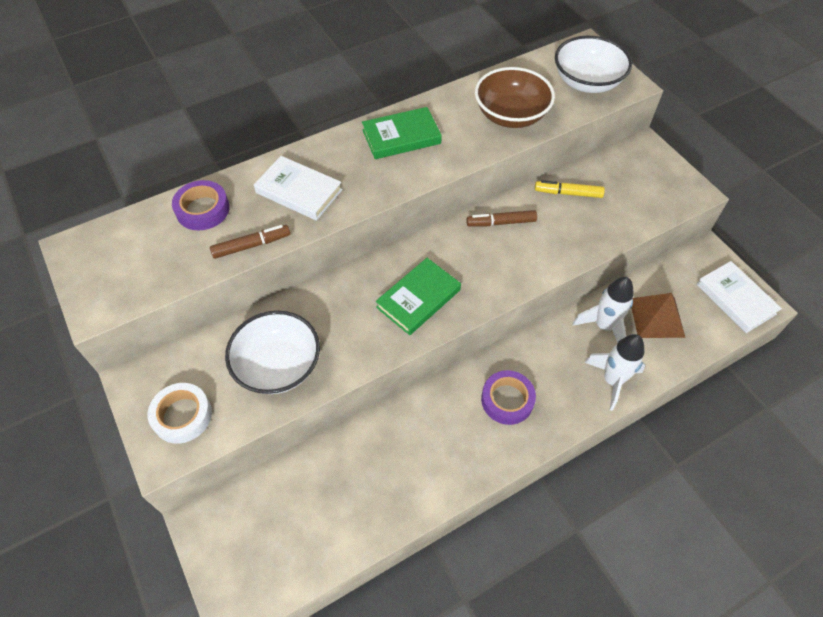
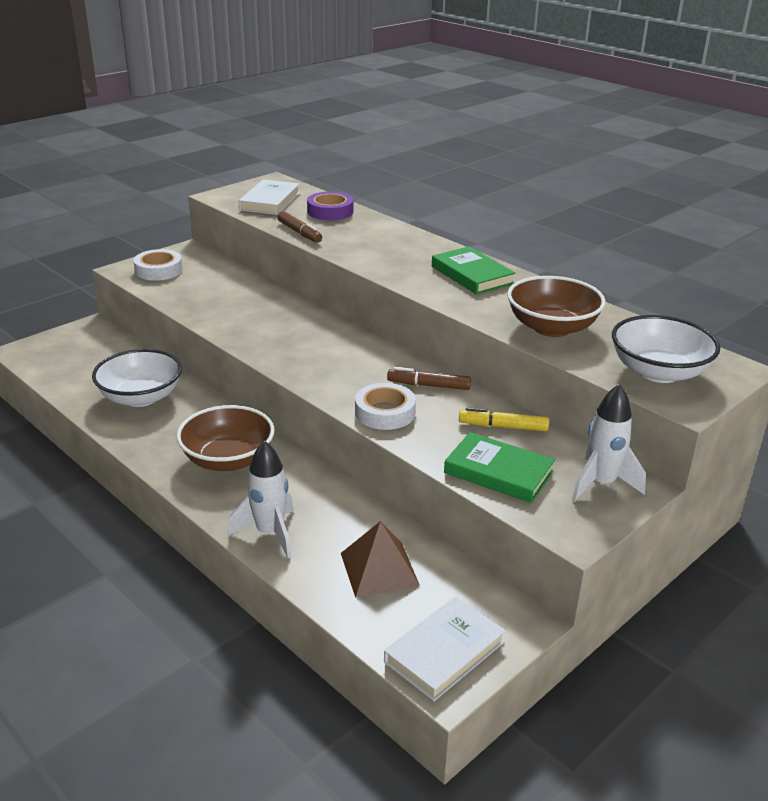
camera: 75 degrees right, 25 degrees down
white bowl [225,311,320,394] -> white bowl moved to [92,349,182,407]
white book [254,156,342,221] -> white book moved to [238,179,300,215]
green book [376,258,461,335] -> green book moved to [444,432,555,503]
brown marker [466,210,537,226] -> brown marker turned 60 degrees counterclockwise [387,367,471,390]
purple tape [481,370,536,425] -> brown bowl [176,405,274,471]
yellow marker [535,180,605,198] -> yellow marker turned 75 degrees counterclockwise [459,407,549,431]
white rocket [573,277,634,343] -> white rocket moved to [572,384,646,502]
none -> white tape [355,383,416,430]

